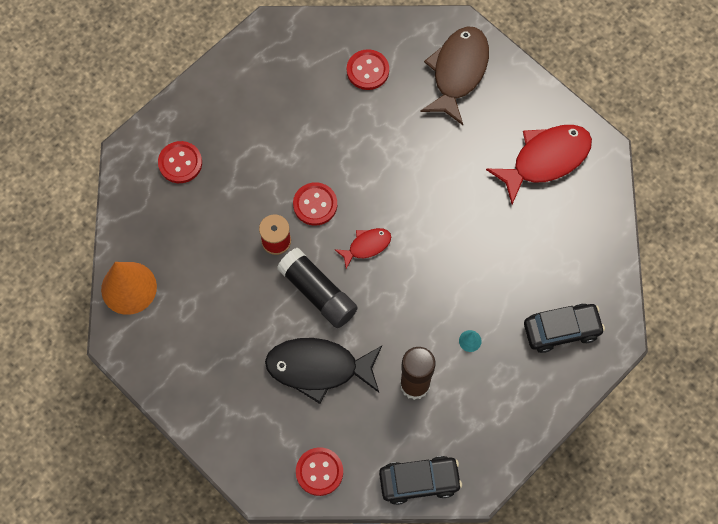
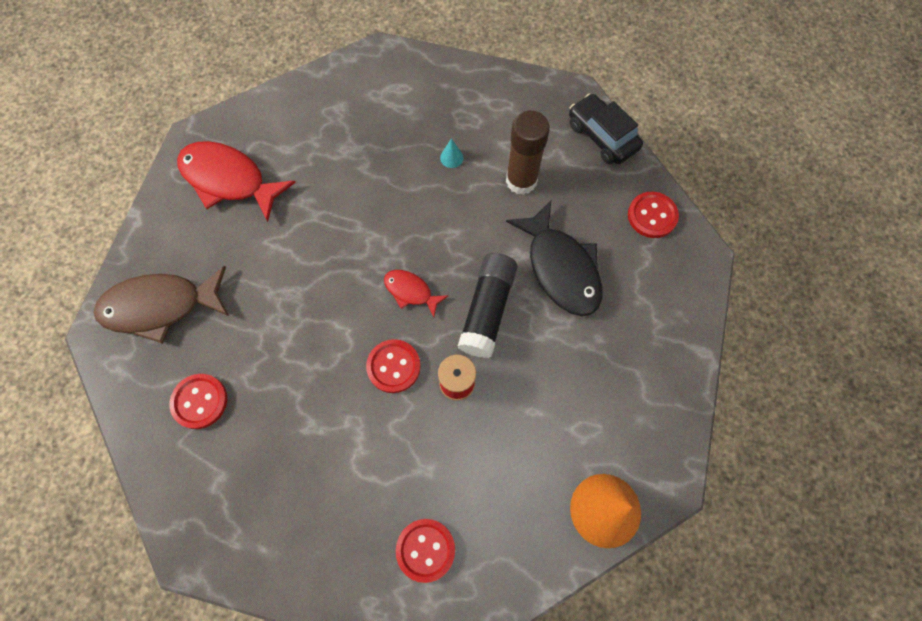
camera: 120 degrees left, 0 degrees up
black car [524,304,605,353] -> none

